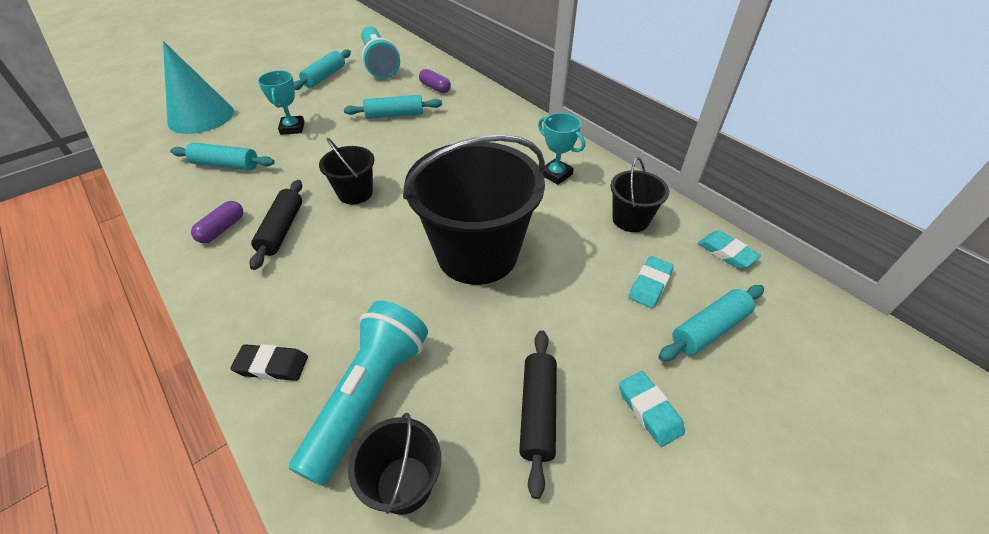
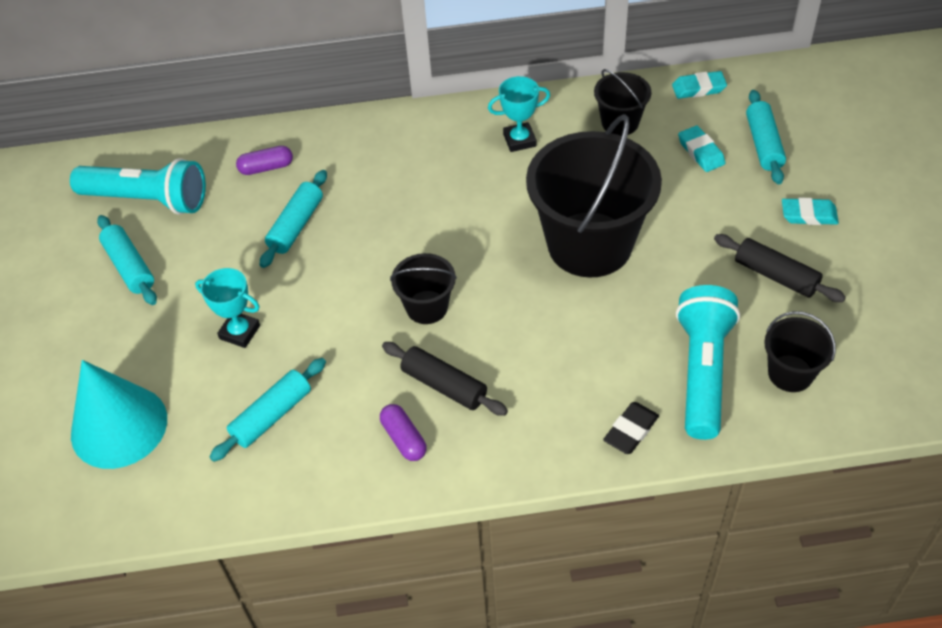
camera: 55 degrees left, 5 degrees up
turquoise flashlight [289,300,428,486] -> turquoise flashlight turned 45 degrees clockwise [676,285,740,440]

